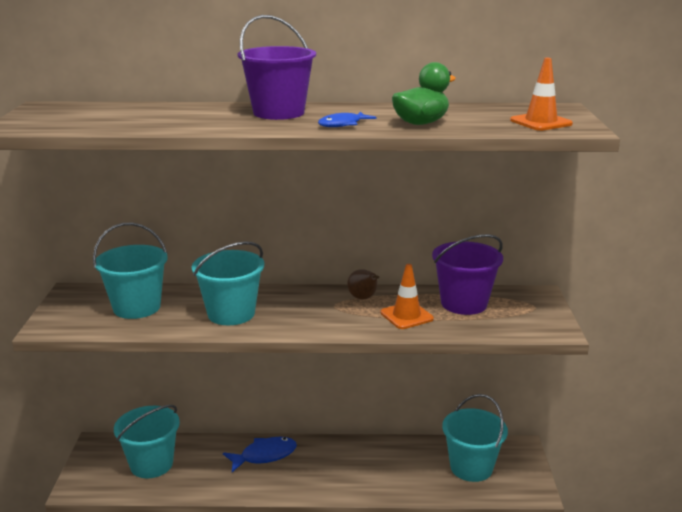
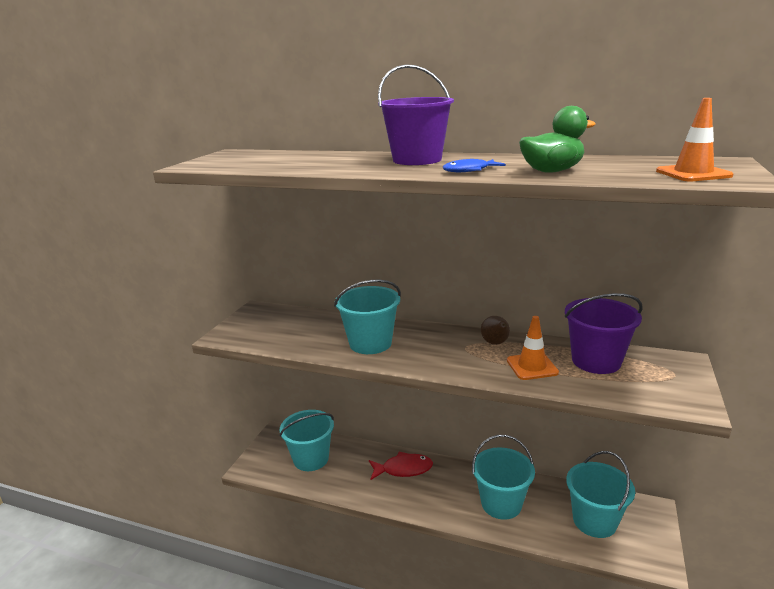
camera: 20 degrees right, 0 degrees up
turquoise bucket [93,222,168,319] -> turquoise bucket moved to [472,435,535,520]
blue fish [223,437,297,472] -> red fish [369,452,433,480]

